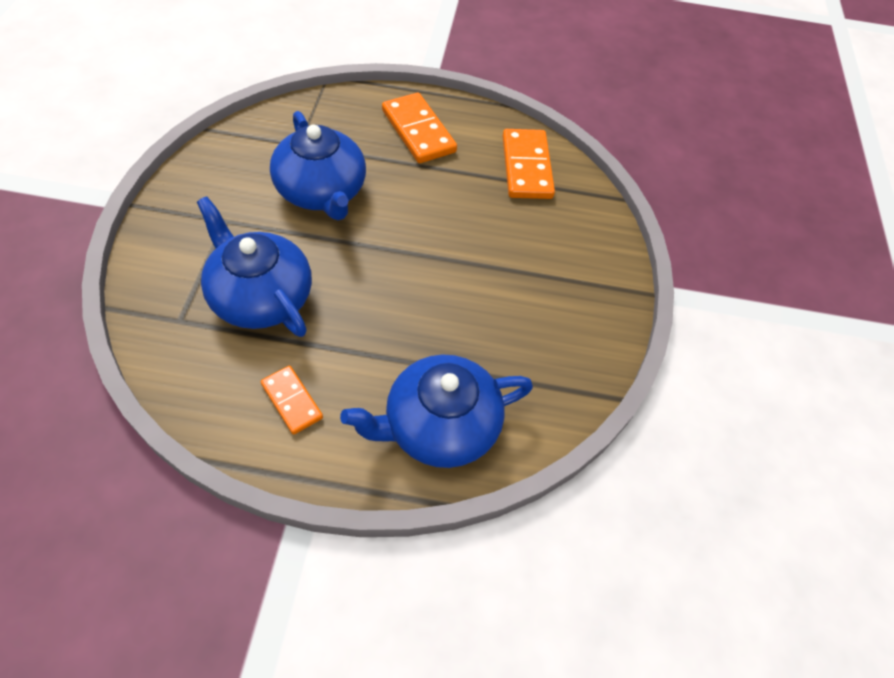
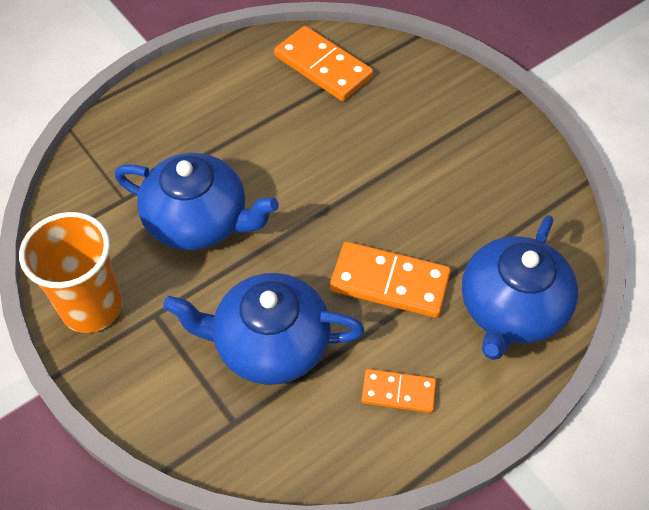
camera: 40 degrees left, 0 degrees up
orange domino [382,93,457,163] -> orange domino moved to [330,242,451,318]
none -> orange cup [19,212,122,333]

